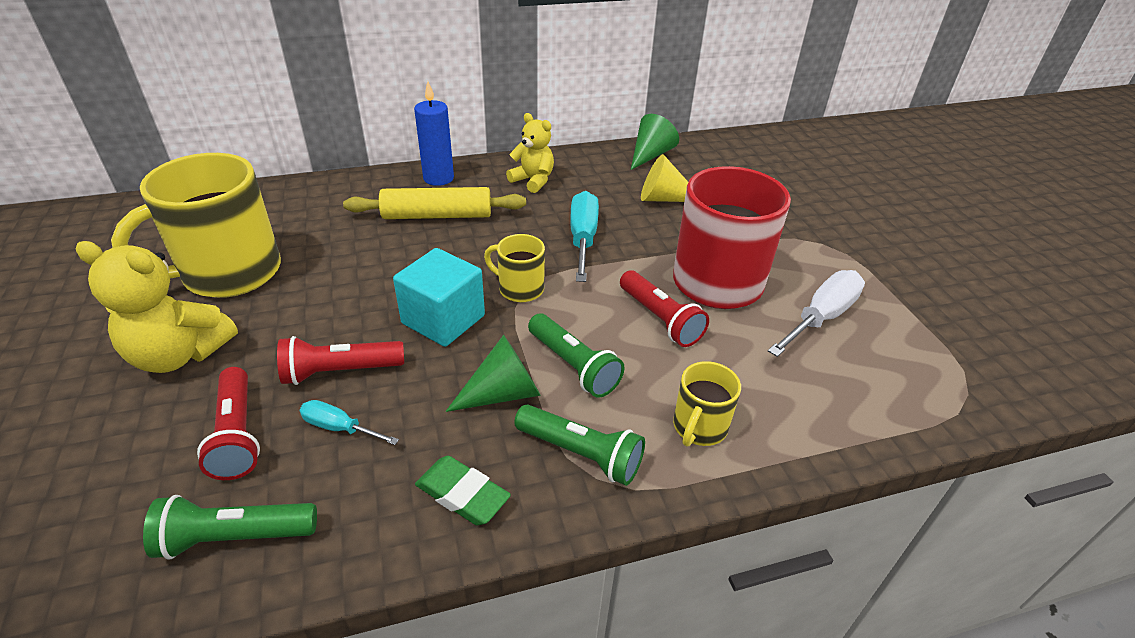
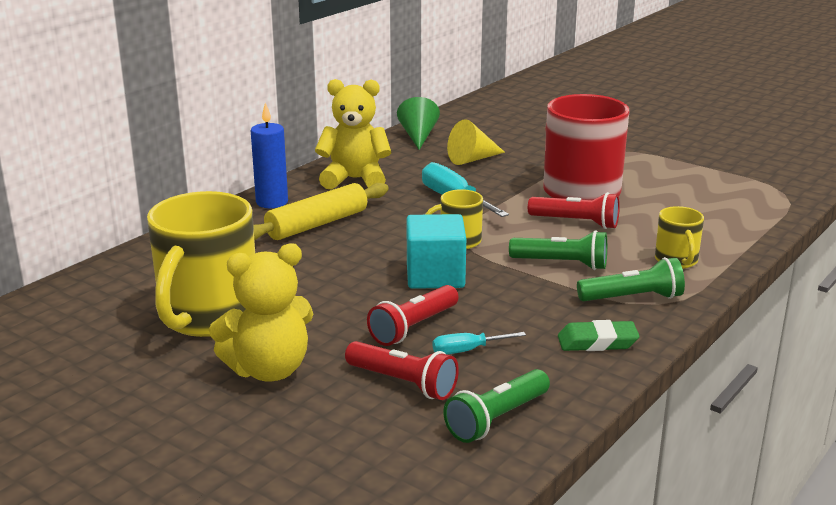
camera: 35 degrees left, 15 degrees down
green cone [446,335,541,412] -> none
yellow teddy bear [506,113,554,193] -> yellow teddy bear [315,79,391,190], size x1.53
white screwdriver [768,270,865,357] -> none

